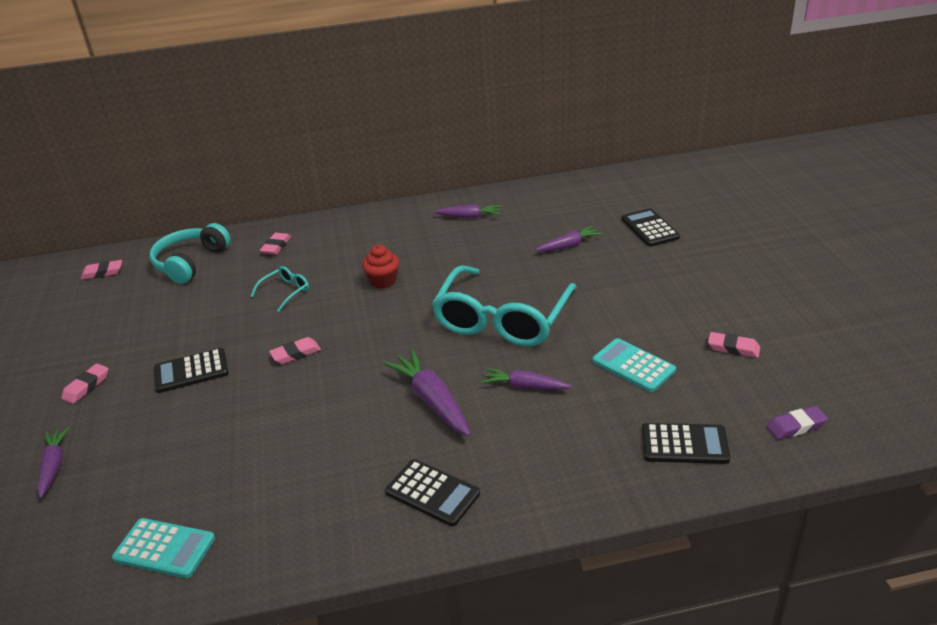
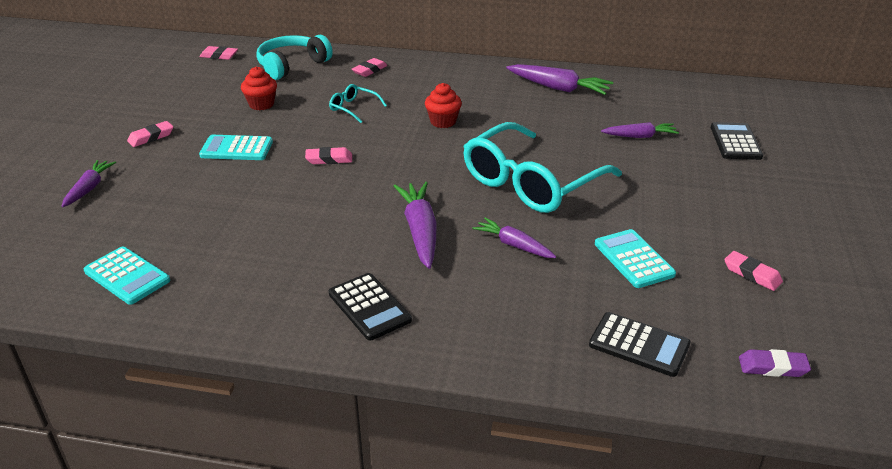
camera: 20 degrees right, 0 degrees up
black calculator [154,348,229,393] -> turquoise calculator [199,135,273,160]
turquoise glasses [250,266,309,312] -> turquoise glasses turned 120 degrees counterclockwise [329,84,387,123]
purple carrot [433,205,501,218] -> purple carrot [506,64,613,95], size x1.58
none -> red cupcake [241,66,277,110]

